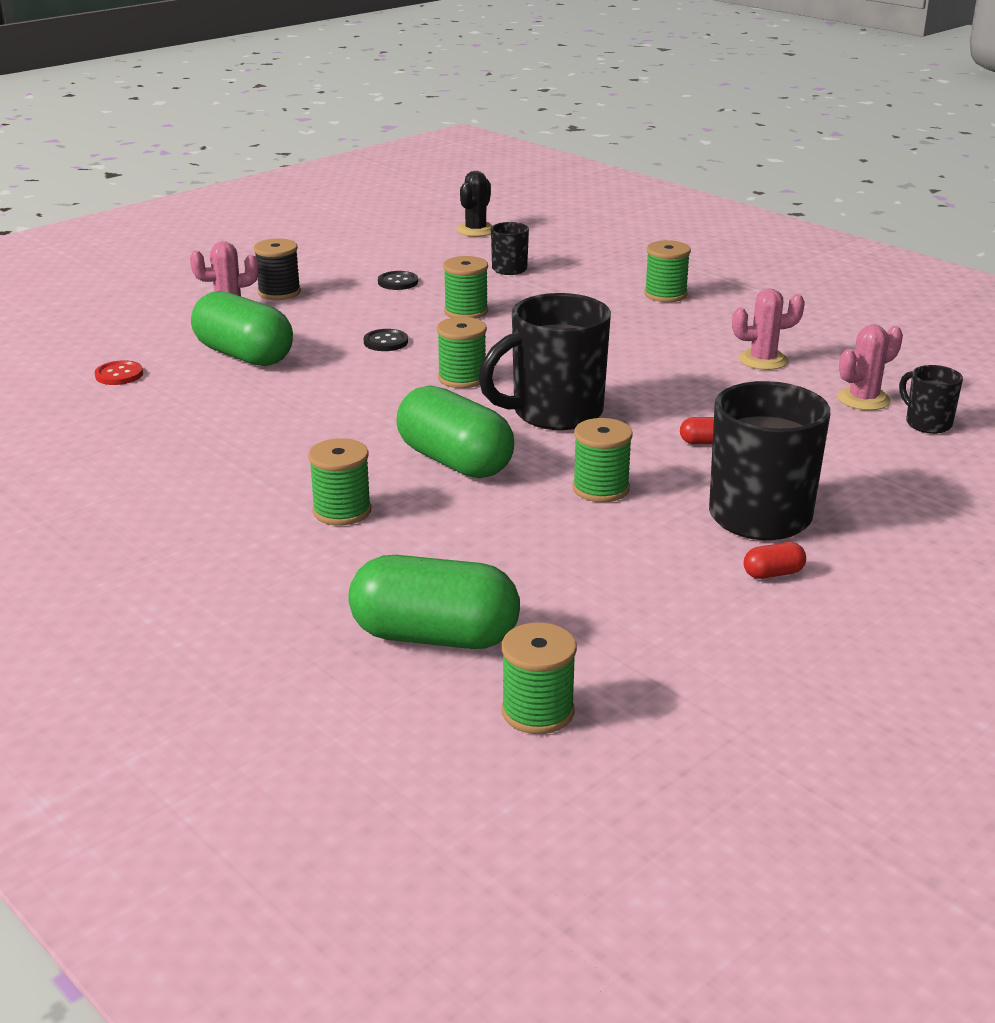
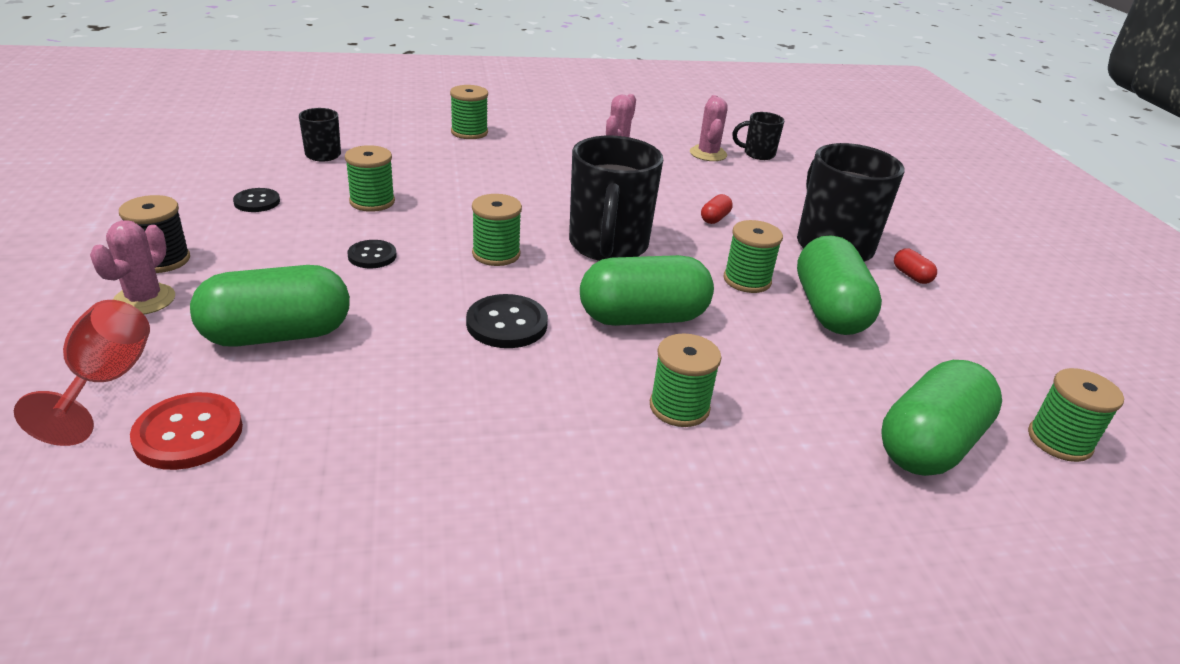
camera: 60 degrees left, 5 degrees up
red button [95,360,143,385] -> red button [130,392,243,470], size x1.55
black cactus [456,171,492,237] -> none
red capsule [744,542,806,579] -> red capsule turned 45 degrees counterclockwise [894,248,937,284]
none -> red goblet [14,300,150,446]
none -> black button [466,294,548,348]
none -> green capsule [797,235,882,335]

